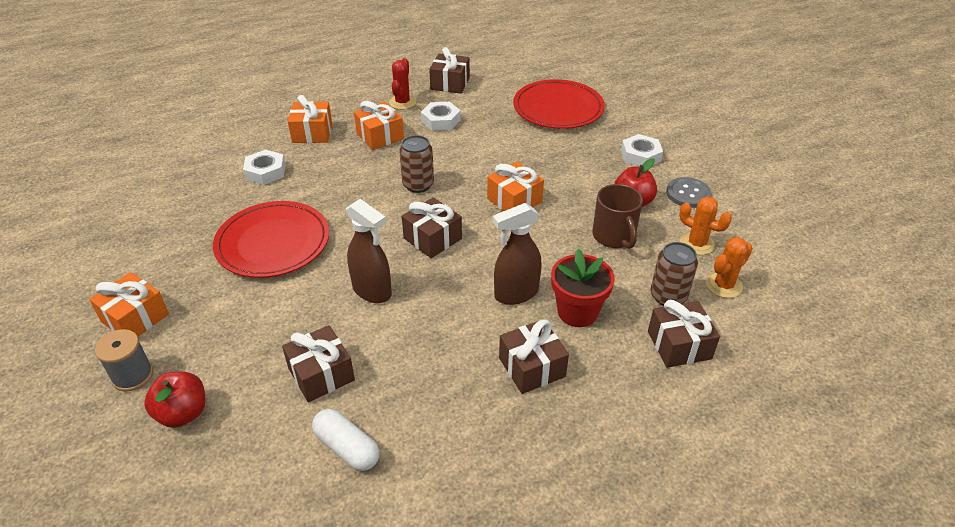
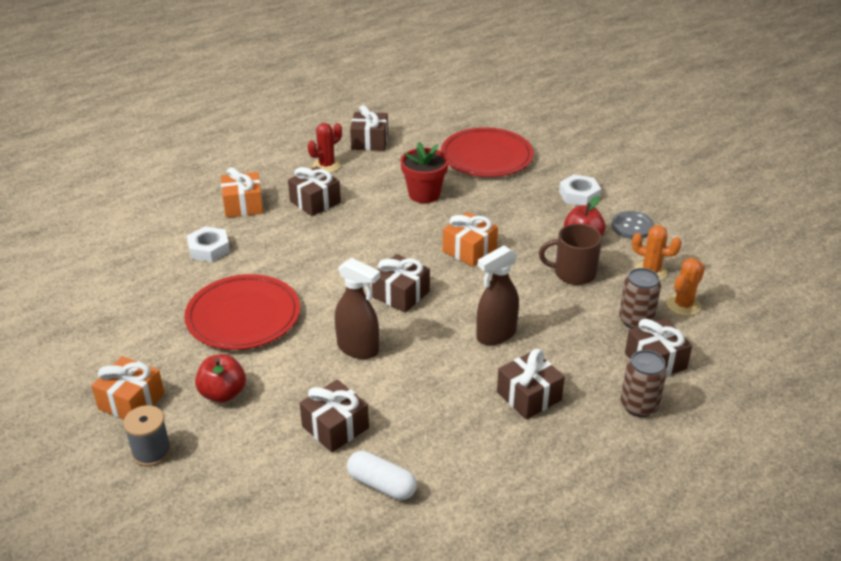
camera: 10 degrees left, 5 degrees down
red apple [144,372,205,428] -> red apple moved to [195,354,246,403]
orange gift [354,101,404,150] -> brown gift [288,166,341,216]
red cactus [389,58,416,110] -> red cactus turned 45 degrees clockwise [308,123,342,172]
brown can [399,135,434,193] -> brown can moved to [621,350,667,417]
white nut [421,102,461,131] -> none
red flower pot [551,249,615,327] -> red flower pot moved to [400,142,449,203]
brown mug [592,184,643,249] -> brown mug turned 120 degrees clockwise [539,224,602,285]

